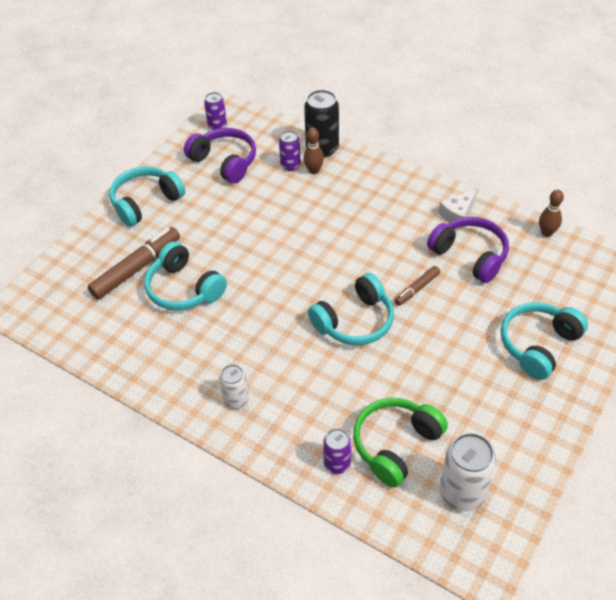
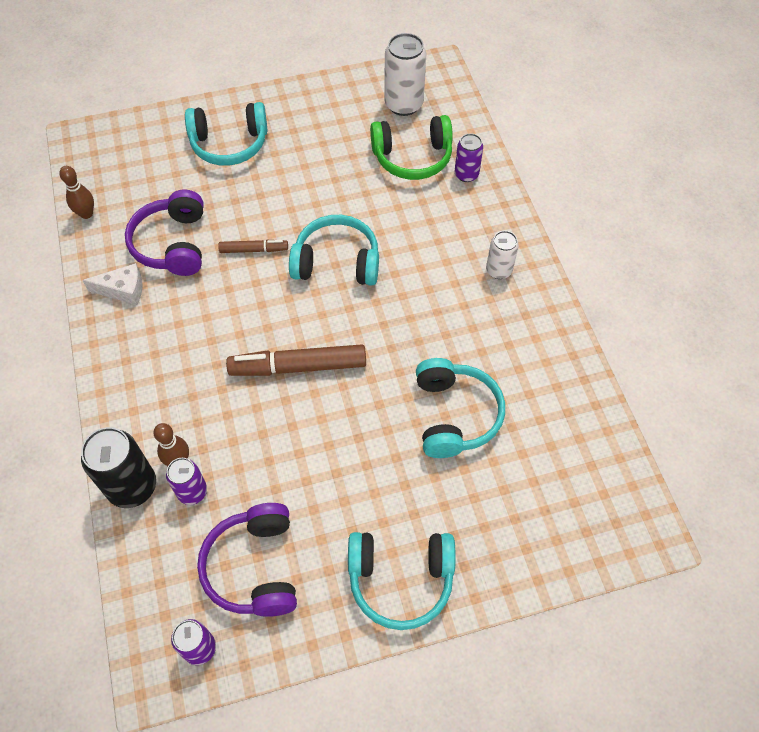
camera: 140 degrees left, 10 degrees up
brown marker [87,227,180,300] -> brown marker moved to [226,344,366,376]

